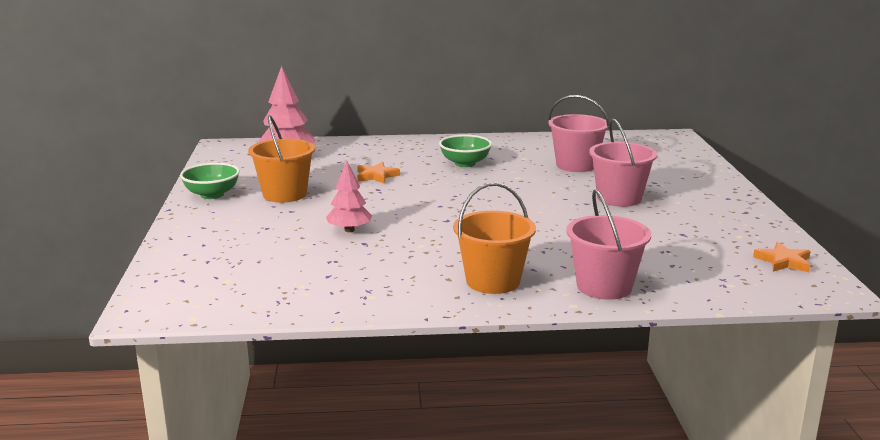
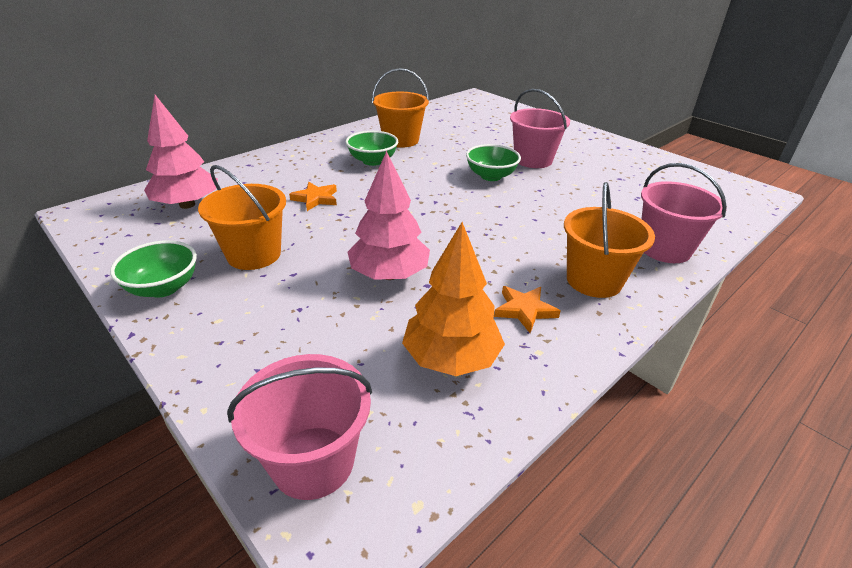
camera: 40 degrees left, 15 degrees up
pink tree [326,161,372,232] -> pink tree [348,151,430,280], size x1.54
pink bucket [548,95,609,172] -> pink bucket moved to [227,354,372,500]
orange star [753,242,811,272] -> orange star moved to [494,286,561,333]
none -> orange bucket [372,68,429,148]
none -> orange tree [402,222,505,376]
none -> green bowl [466,144,521,181]

